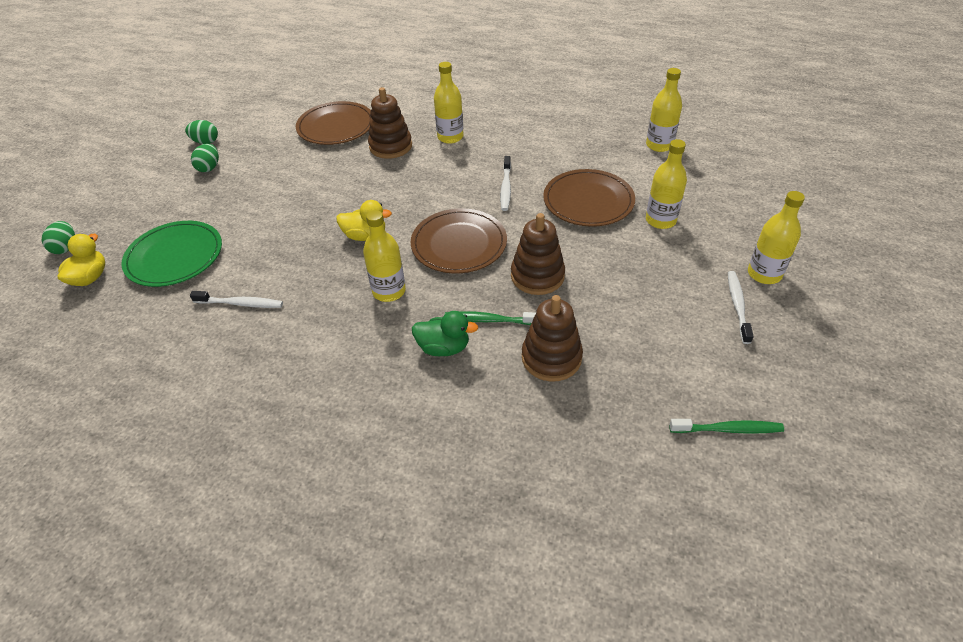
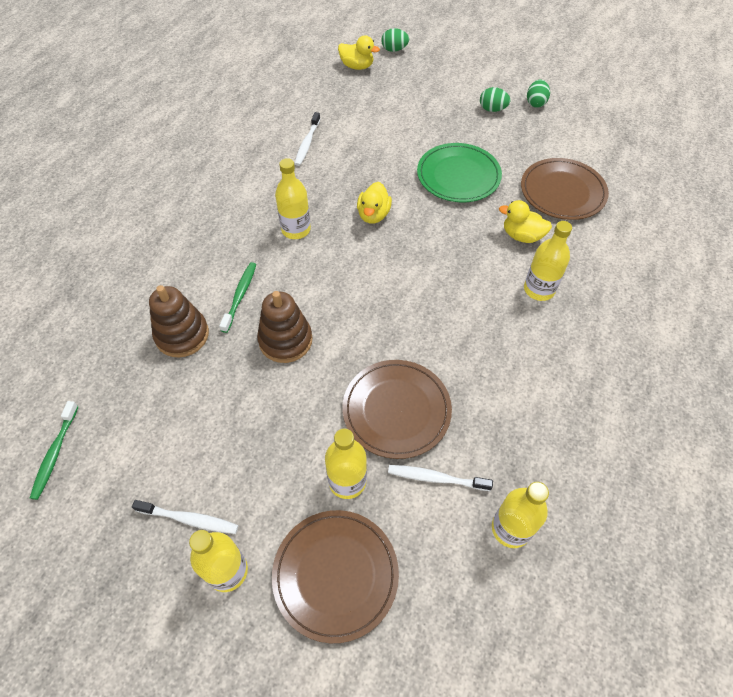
camera: 95 degrees right, 10 degrees up
green plate [121,221,222,287] -> green plate moved to [417,143,502,202]
brown stacking toy [368,87,412,159] -> yellow duck [499,200,552,243]
brown plate [411,208,507,274] -> brown plate moved to [272,510,399,643]
green duck [412,311,478,356] -> none
white toothbrush [500,156,511,211] -> white toothbrush moved to [388,465,493,491]

